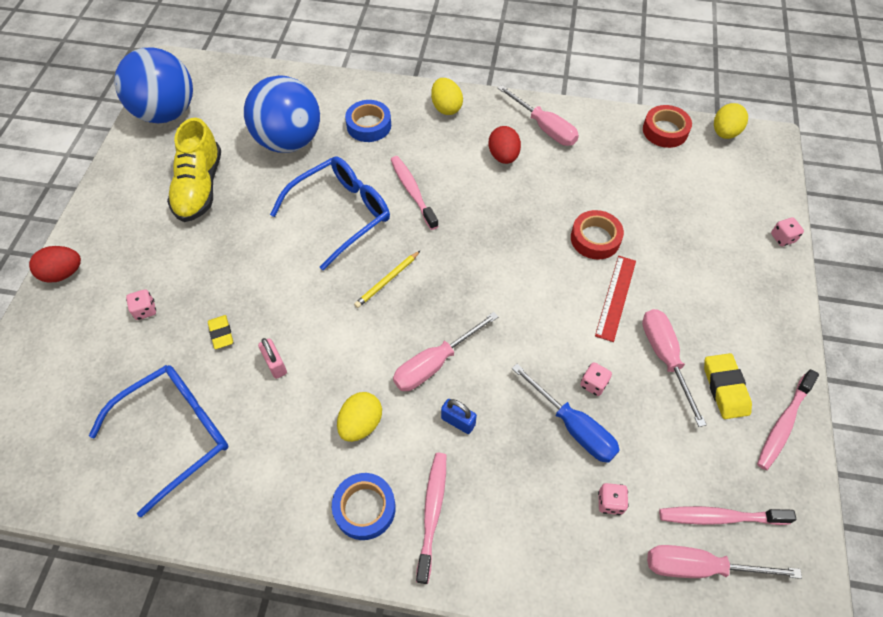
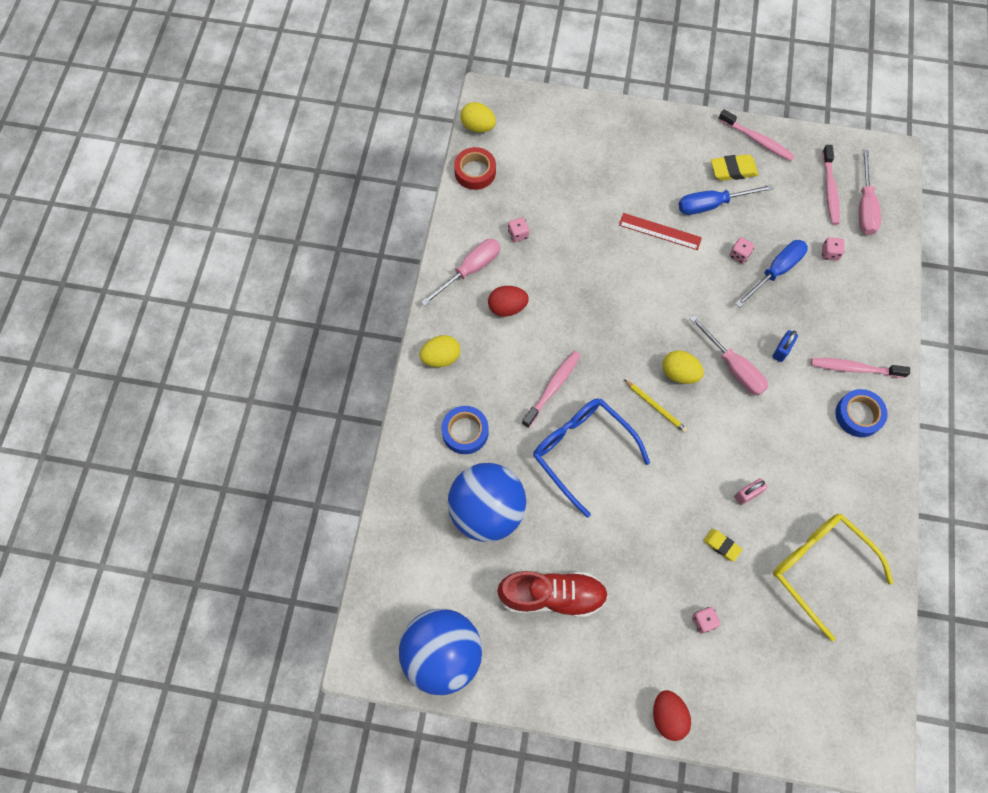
camera: 90 degrees left, 10 degrees up
blue glasses [89,365,228,518] -> yellow glasses [773,514,893,641]
yellow shoe [167,118,221,222] -> red shoe [497,571,608,617]
yellow eraser [208,315,233,349] -> yellow eraser turned 60 degrees clockwise [703,529,743,562]
yellow egg [337,392,382,442] -> yellow egg moved to [663,350,704,384]
pink toothbrush [390,156,439,230] -> pink toothbrush turned 150 degrees clockwise [522,351,581,428]
red tape [571,210,624,260] -> none
pink screwdriver [642,309,707,427] -> blue screwdriver [679,184,773,215]
pink dice [771,218,804,246] -> pink dice moved to [508,217,529,242]

